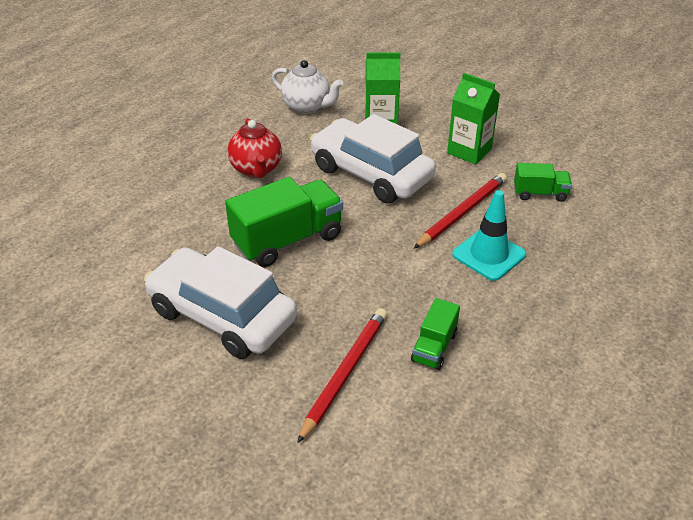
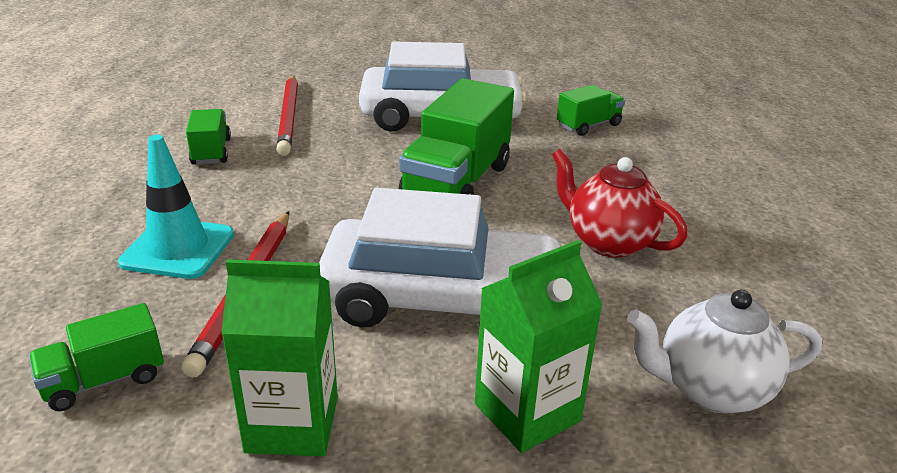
camera: 145 degrees right, 10 degrees down
none -> green truck [557,85,625,136]

